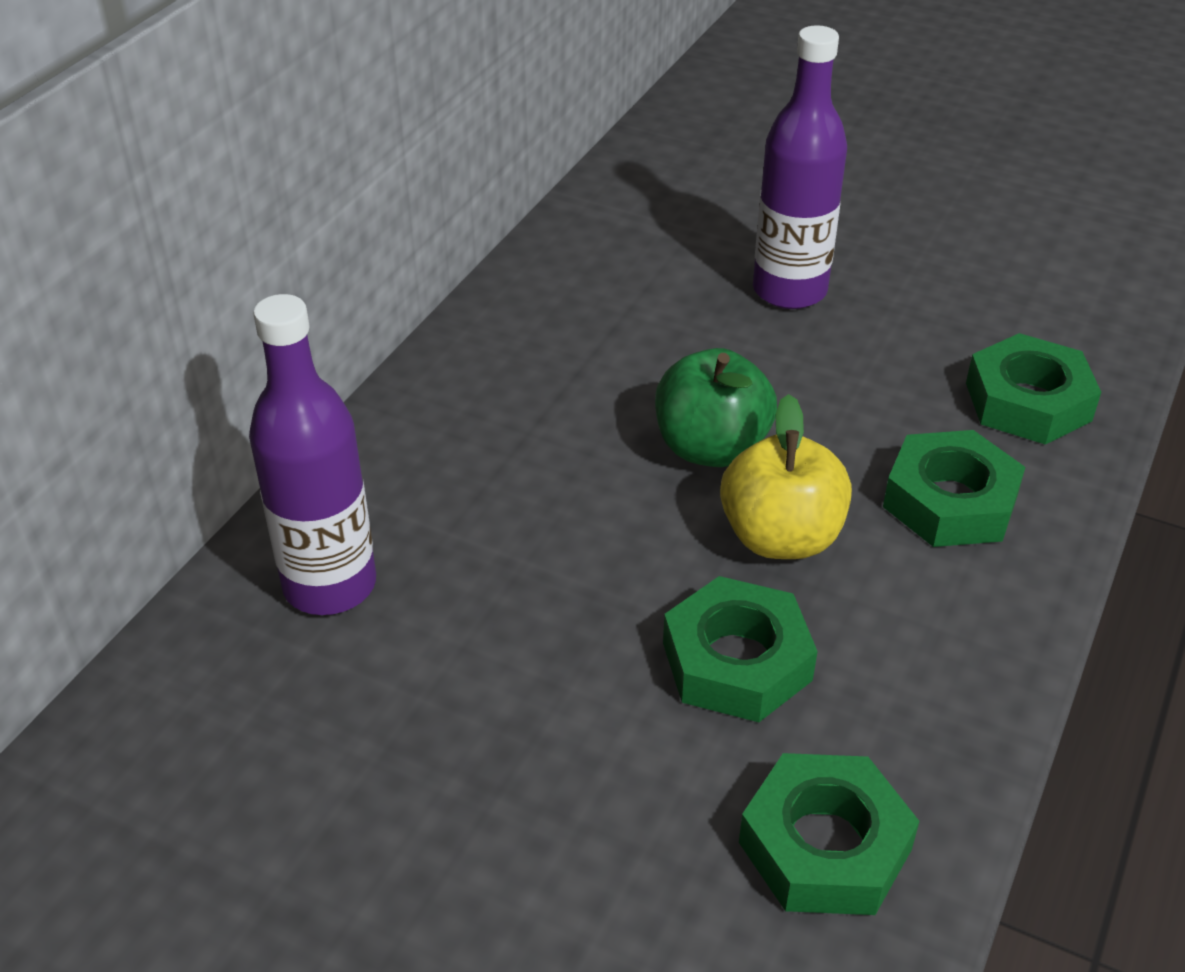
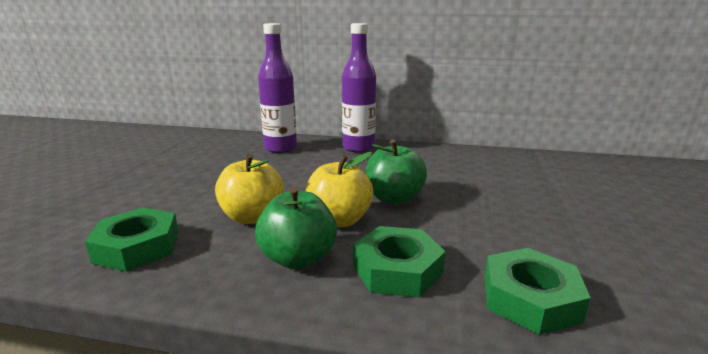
camera: 75 degrees right, 20 degrees down
green nut [663,576,818,722] -> yellow apple [215,154,284,224]
purple bottle [753,25,847,309] -> purple bottle moved to [342,23,376,153]
none -> green apple [255,187,337,270]

